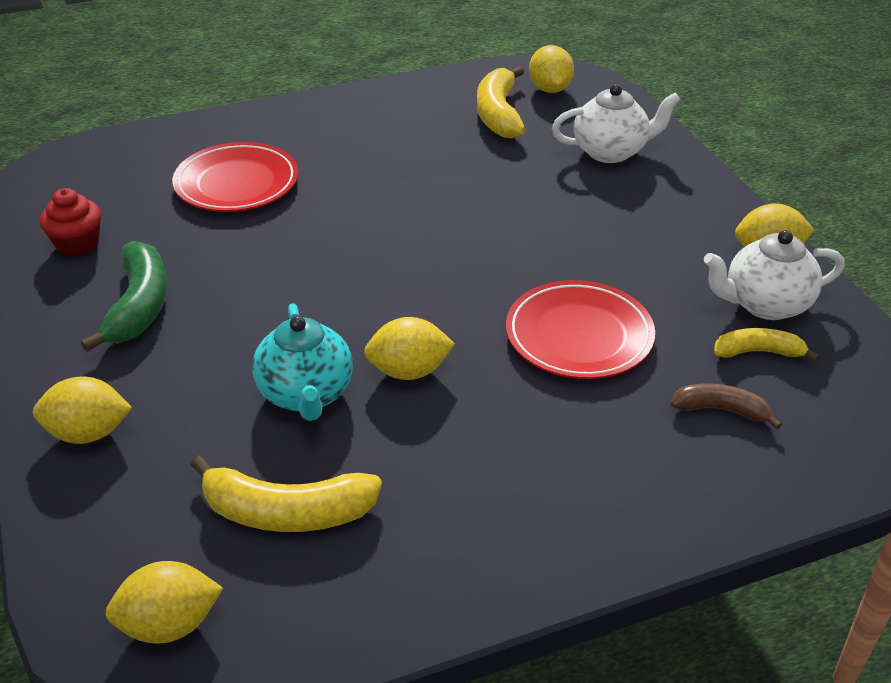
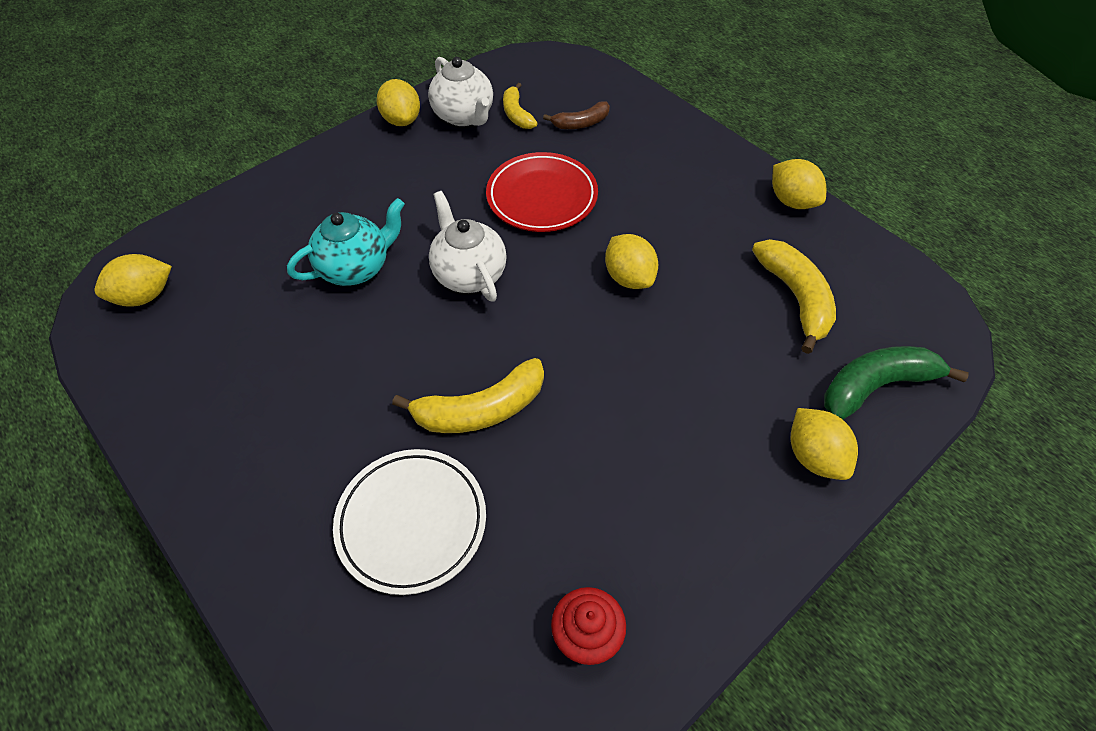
camera: 110 degrees left, 15 degrees up
green banana [81,241,168,352] -> green banana moved to [824,346,969,420]
yellow lemon [105,561,223,643] -> yellow lemon moved to [772,159,826,209]
red plate [172,142,298,212] -> white plate [333,449,486,595]
turquoise teapot [252,303,353,421] -> turquoise teapot moved to [287,198,405,286]
yellow banana [477,66,525,138] -> yellow banana moved to [392,358,544,433]
white teapot [552,84,680,163] -> white teapot moved to [429,191,507,302]
brown banana [671,383,782,429] -> brown banana turned 105 degrees counterclockwise [543,101,610,129]

